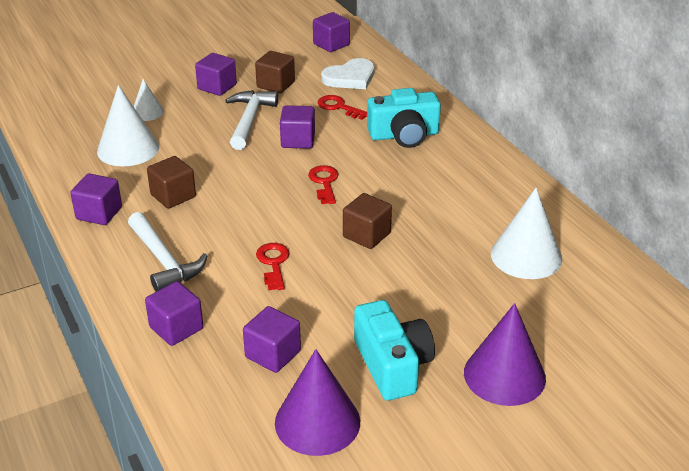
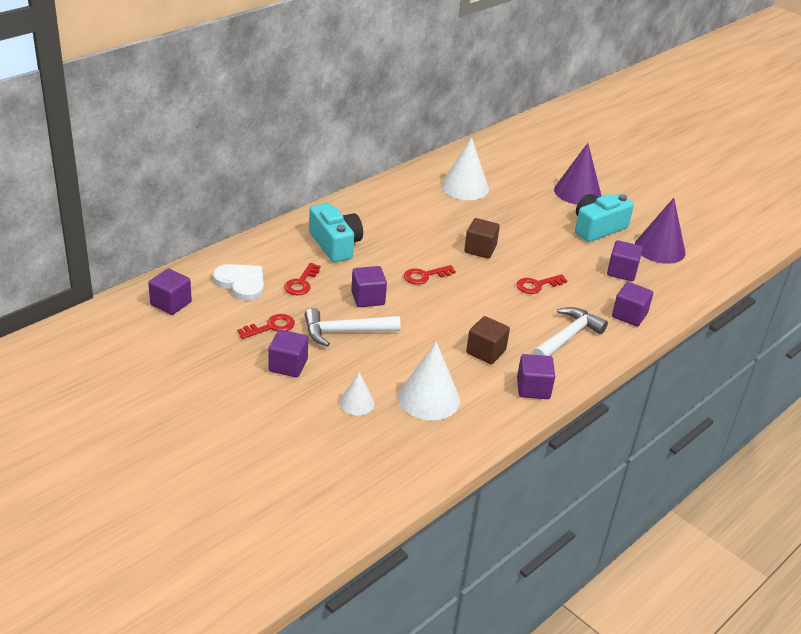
camera: 110 degrees left, 0 degrees up
brown cube [255,51,295,93] -> red key [237,314,295,339]

